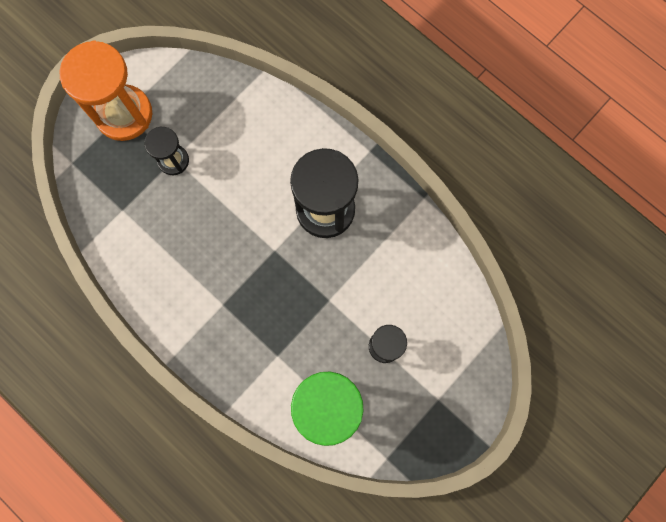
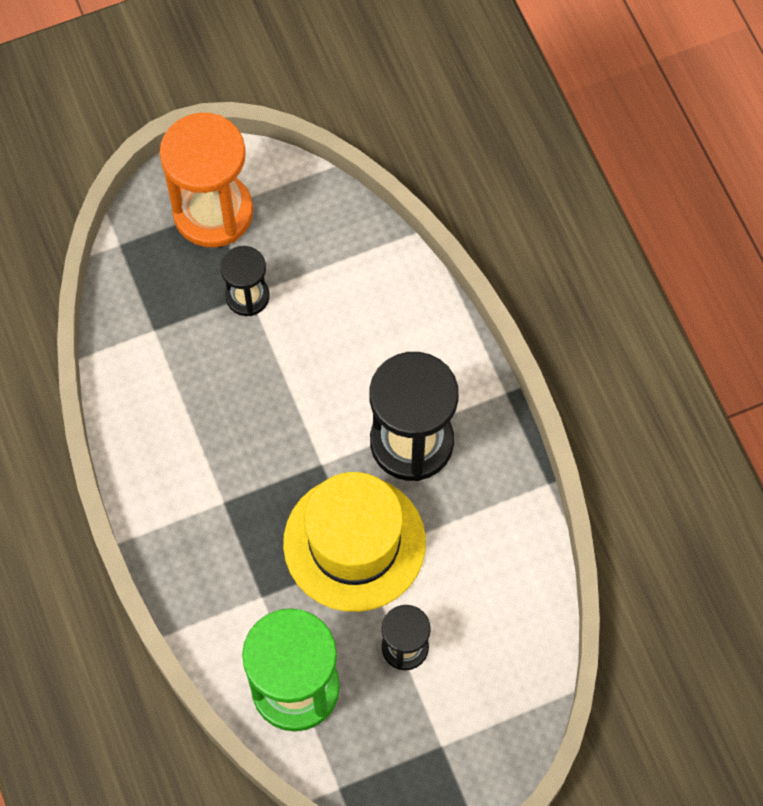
camera: 25 degrees right, 10 degrees down
none -> yellow hat [283,472,426,612]

